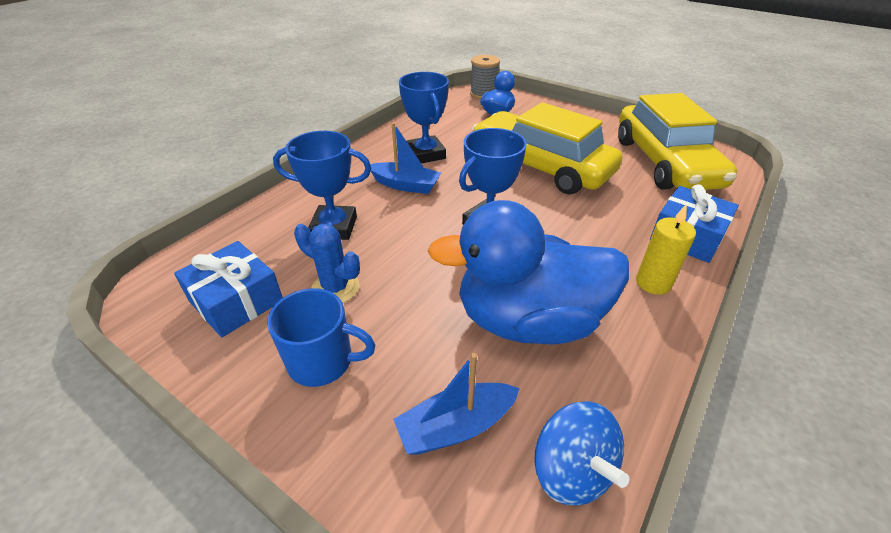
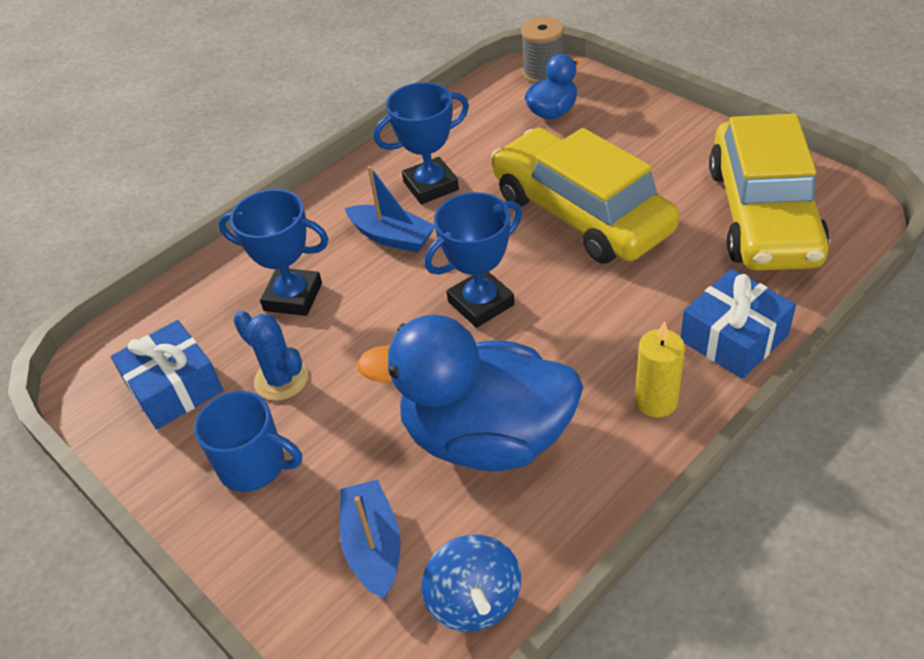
camera: 15 degrees right, 5 degrees up
blue boat [393,353,520,455] -> blue boat turned 90 degrees clockwise [340,479,401,599]
blue trophy [399,72,449,164] -> blue trophy turned 75 degrees clockwise [374,82,469,204]

